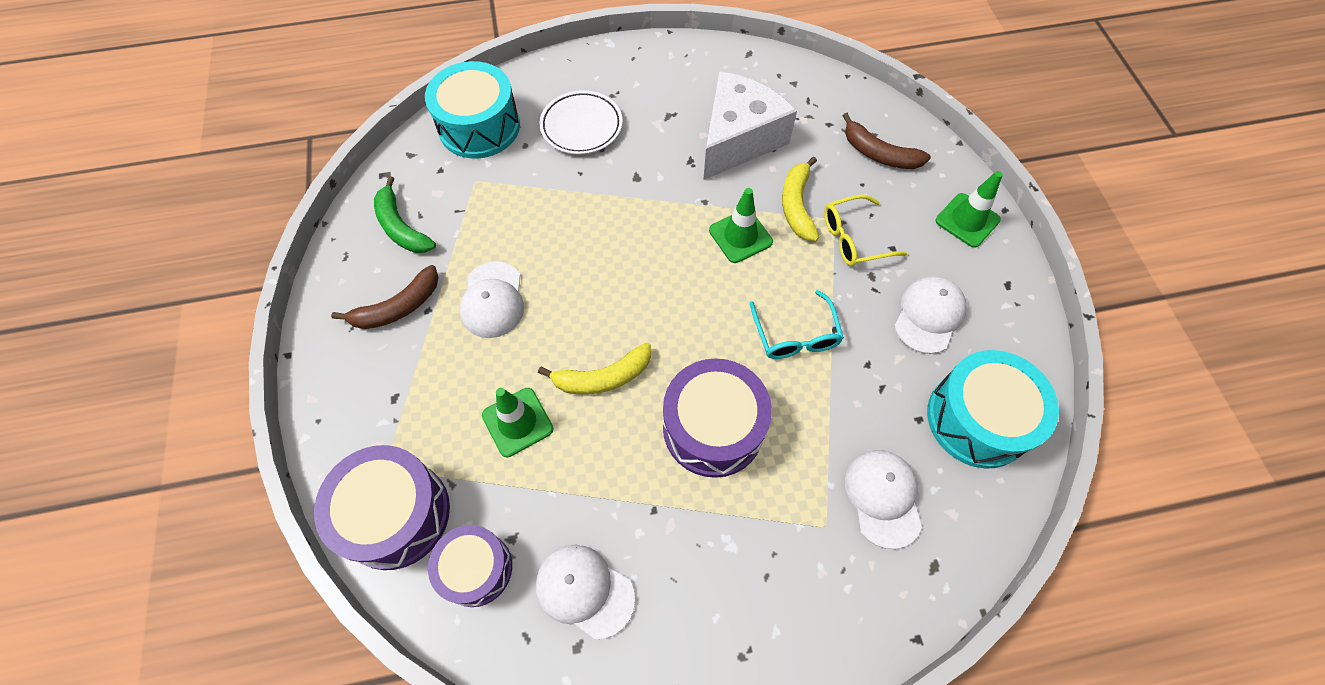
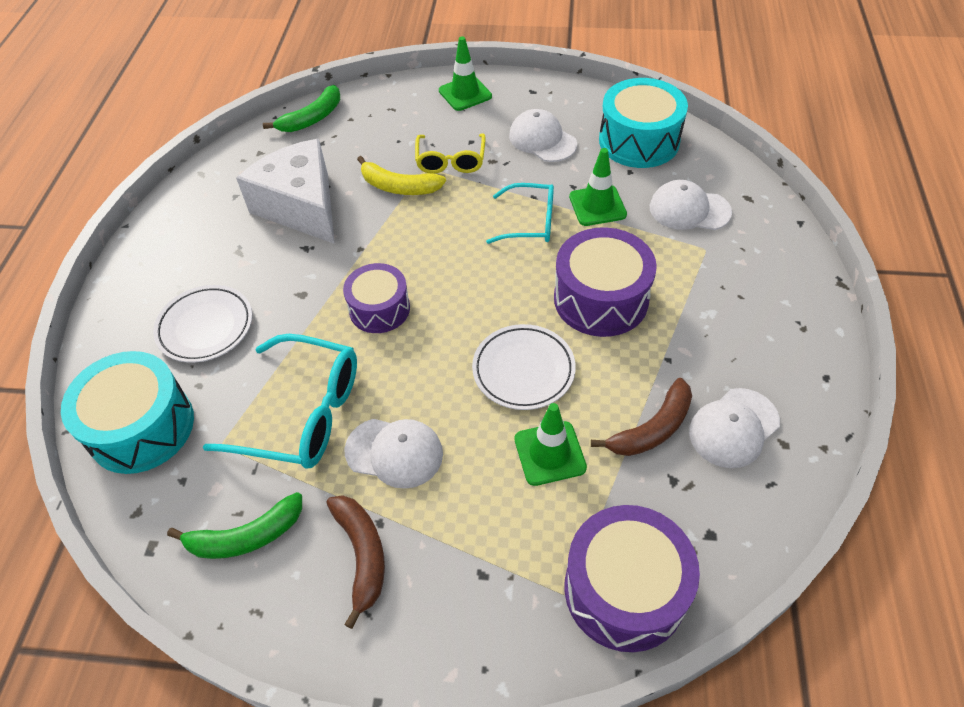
camera: 70 degrees left, 10 degrees down
purple drum [428,525,512,607] -> purple drum moved to [343,263,410,333]
yellow banana [538,343,651,395] -> white plate [472,324,576,410]
green traffic cone [709,188,773,263] -> green traffic cone moved to [569,148,627,226]
brown banana [842,113,931,169] -> brown banana moved to [591,378,692,456]
none -> turquoise glasses [203,334,357,469]
none -> green banana [263,85,340,132]

